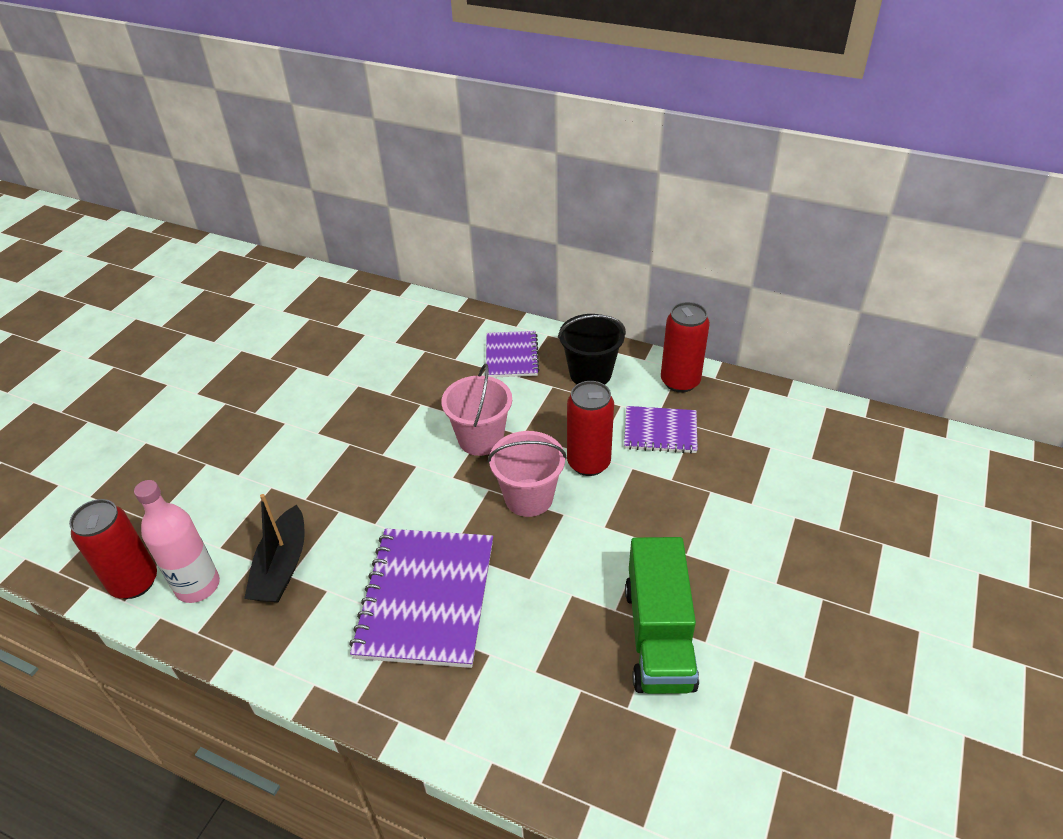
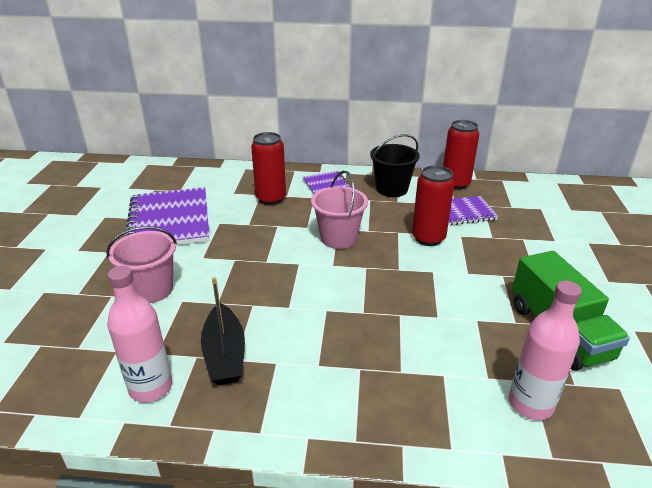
camera: 20 degrees left, 10 degrees down
red can [69,499,157,599] -> red can moved to [251,132,286,205]
purple notebook [349,529,493,668] -> purple notebook moved to [125,187,209,245]
pink bucket [488,431,567,517] -> pink bucket moved to [106,226,177,303]
none -> pink bottle [509,281,582,420]

